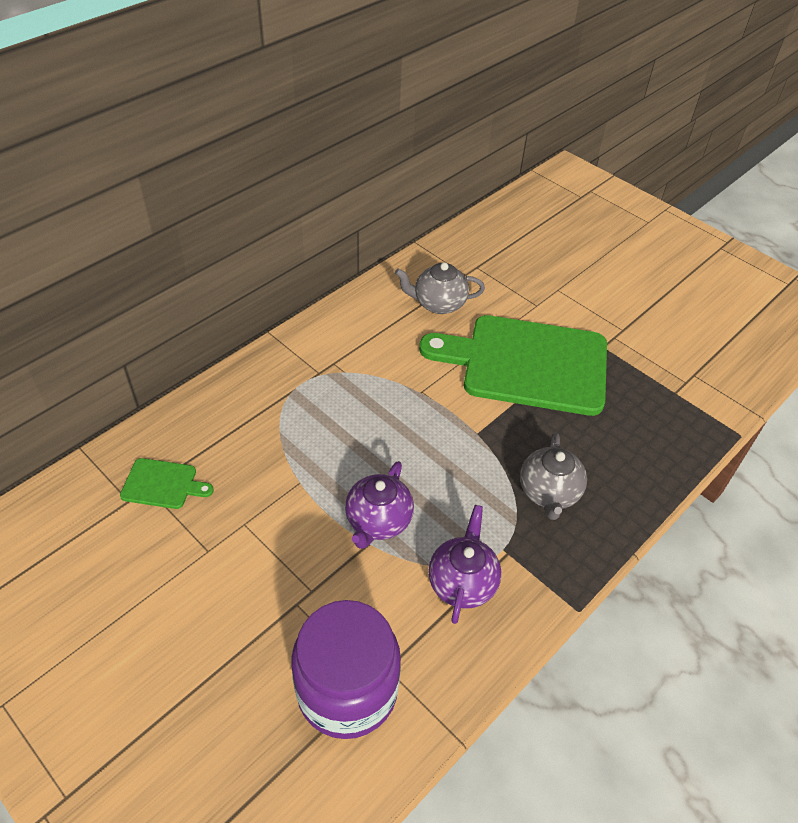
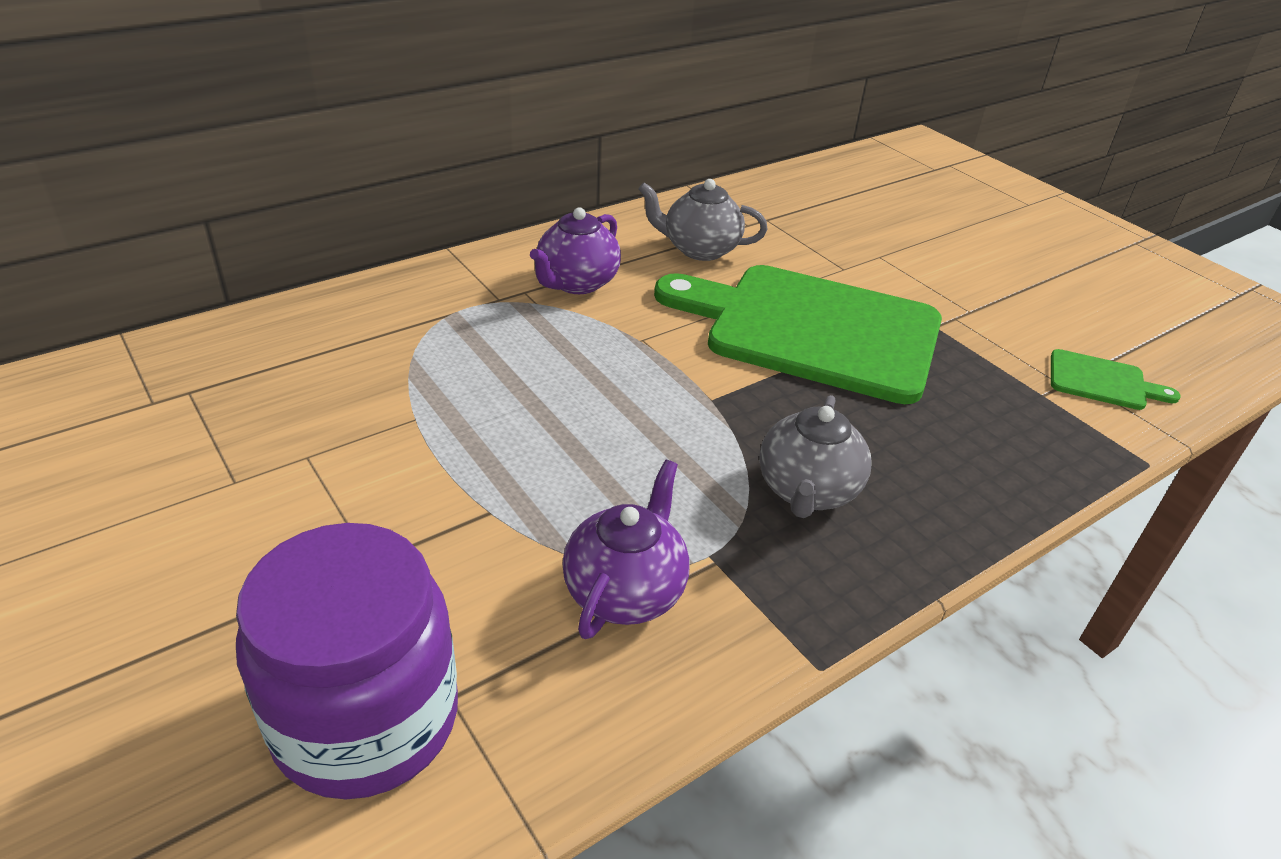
camera: 10 degrees right, 10 degrees down
green cutting board [120,458,214,509] -> green cutting board moved to [1051,349,1181,410]
purple teapot [345,461,414,549] -> purple teapot moved to [530,207,621,294]

